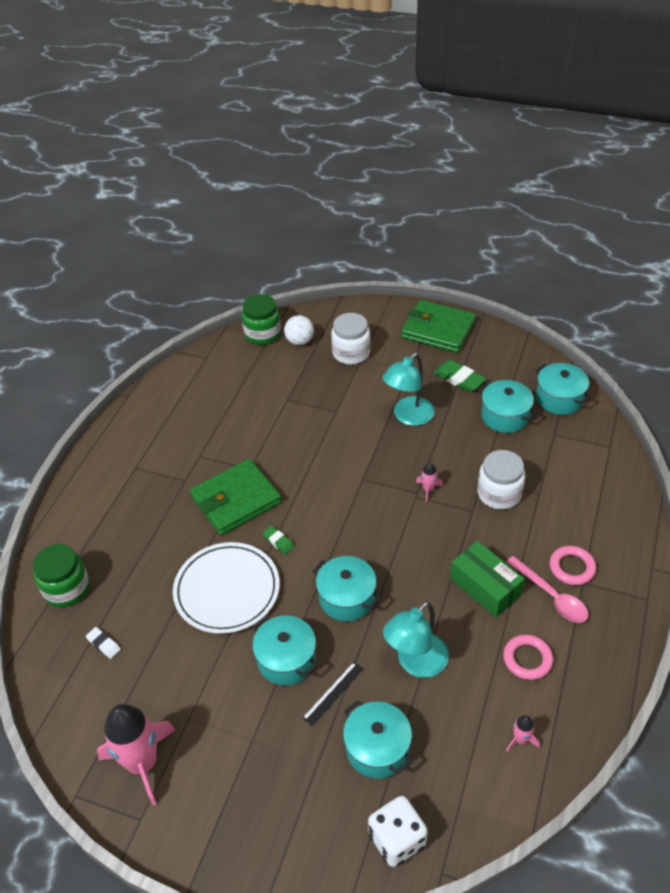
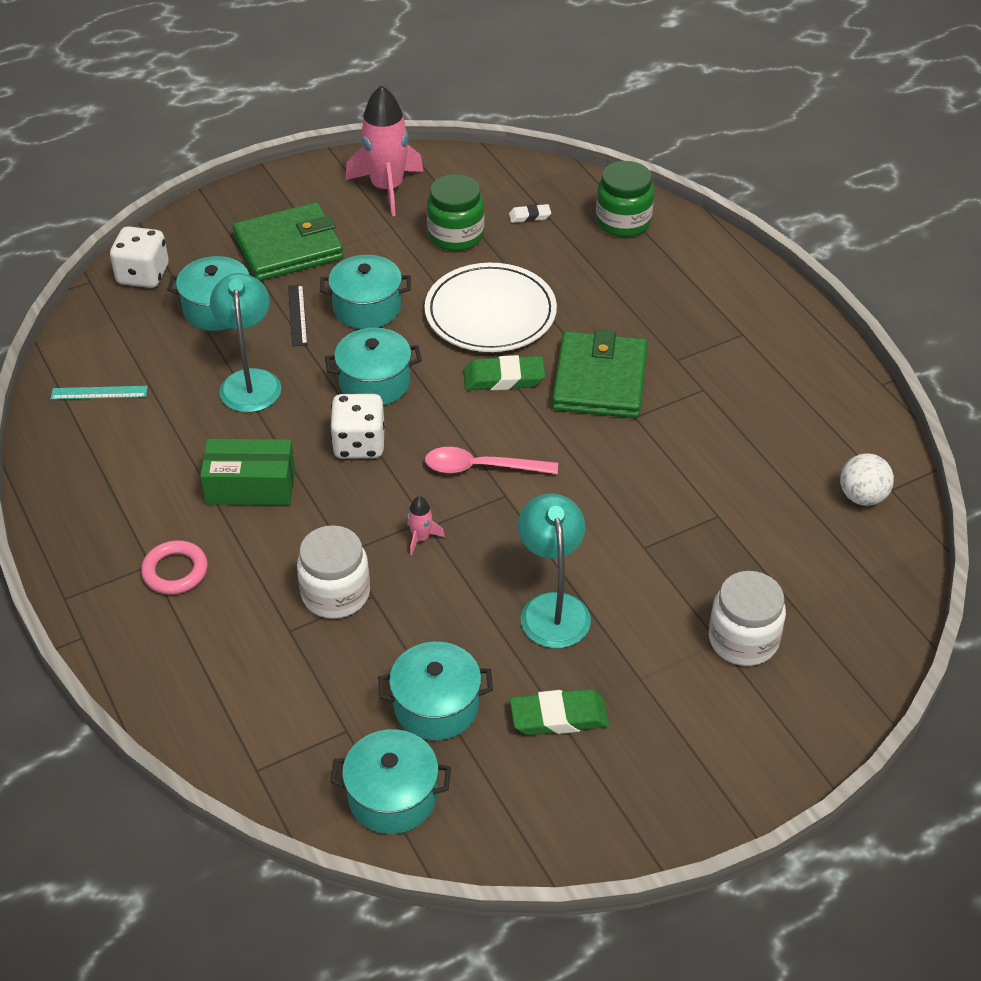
camera: 130 degrees right, 0 degrees up
green jar [242,294,281,345] -> green jar moved to [427,174,484,251]
green eraser [262,526,294,554] -> green eraser [463,355,545,390], size x1.77
white ball [284,315,314,345] -> white ball moved to [840,453,894,506]
green wallet [401,300,476,353] -> green wallet moved to [232,202,344,281]
pink ring [503,634,553,680] -> none
pink spoon [506,556,588,623] -> pink spoon moved to [425,447,558,474]
pink rocket [506,715,540,752] -> turquoise ruler [51,386,148,400]
none -> white dice [330,394,385,459]

